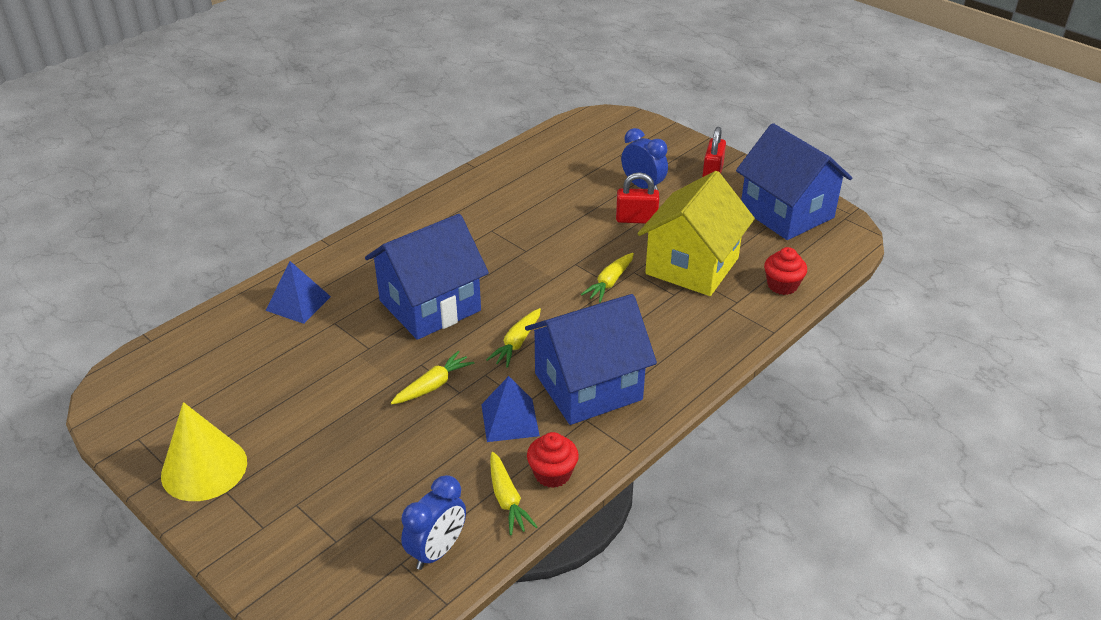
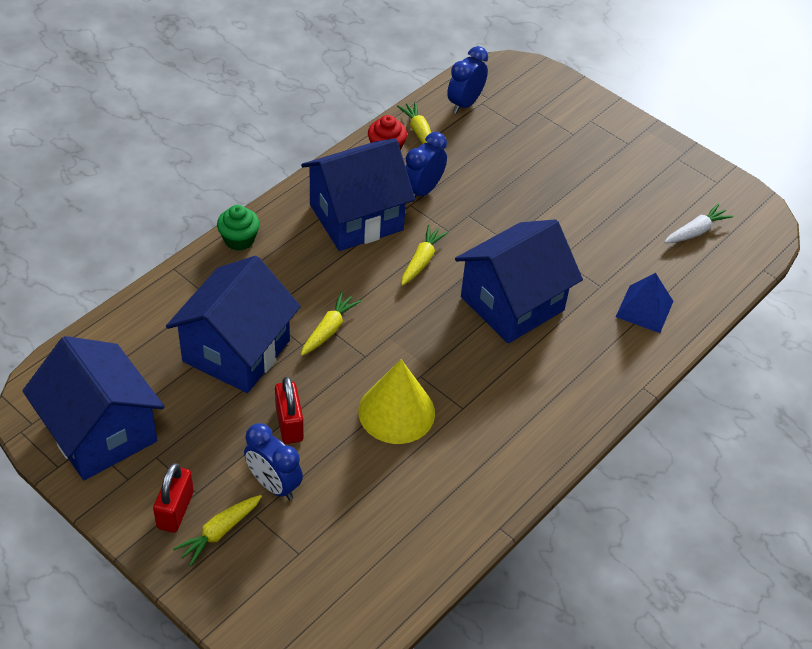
camera: 175 degrees right, 10 degrees up
yellow cone [161,402,247,501] -> yellow cone moved to [358,359,435,444]
yellow carrot [391,351,474,404] -> yellow carrot moved to [173,495,262,566]
blue pyramid [481,376,540,442] -> blue clock [405,132,447,202]
red padlock [616,172,659,224] -> red padlock turned 75 degrees clockwise [275,377,304,444]
yellow house [638,171,755,296] -> blue house [166,256,301,393]
red cupcake [764,247,807,295] -> none
none -> green cupcake [217,205,260,251]
none -> white carrot [664,204,733,243]

